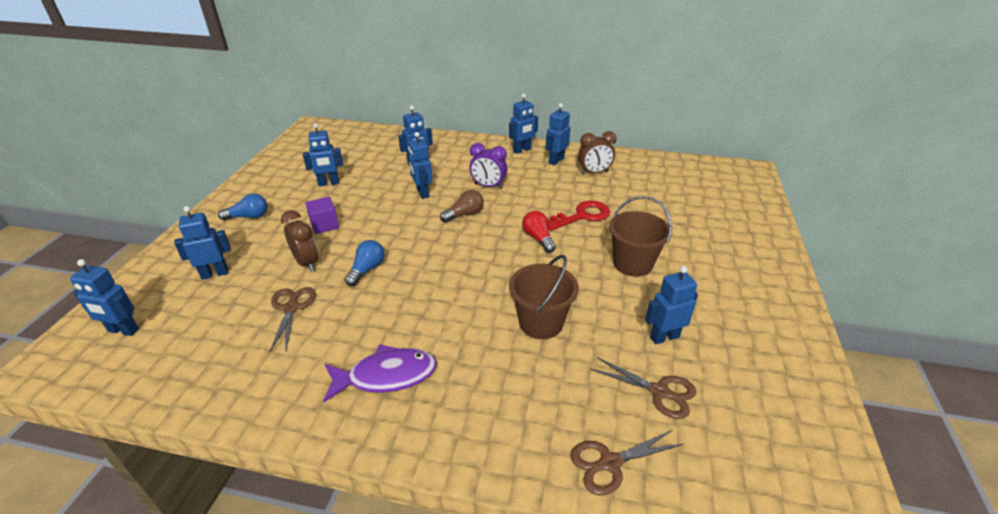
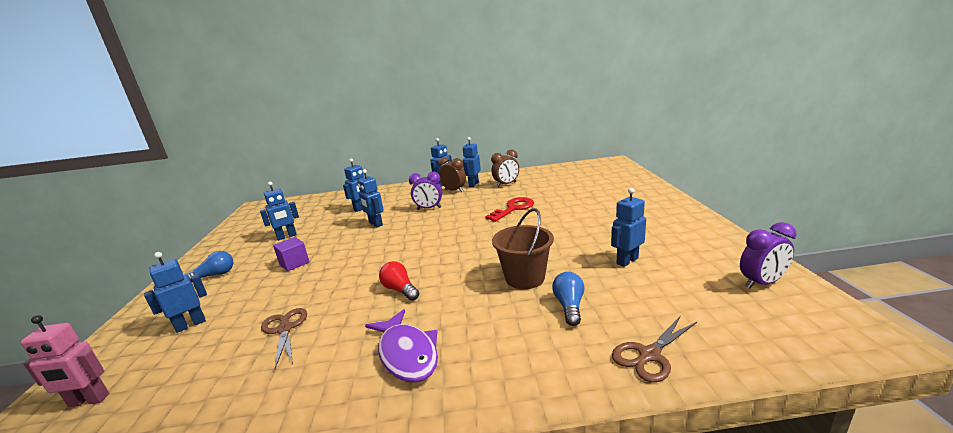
camera: 15 degrees left, 15 degrees down
blue robot [70,259,139,336] -> pink robot [21,315,109,407]
brown clock [281,210,318,272] -> brown clock moved to [438,157,466,192]
purple fish [323,344,437,402] -> purple fish turned 90 degrees clockwise [365,309,438,383]
blue light bulb [345,240,384,286] -> blue light bulb moved to [552,272,584,326]
brown light bulb [440,190,484,223] -> none
red light bulb [522,211,556,253] -> red light bulb moved to [379,261,419,301]
brown scissors [591,357,696,419] -> none
brown bucket [609,196,672,277] -> none
none -> purple clock [740,222,797,289]

